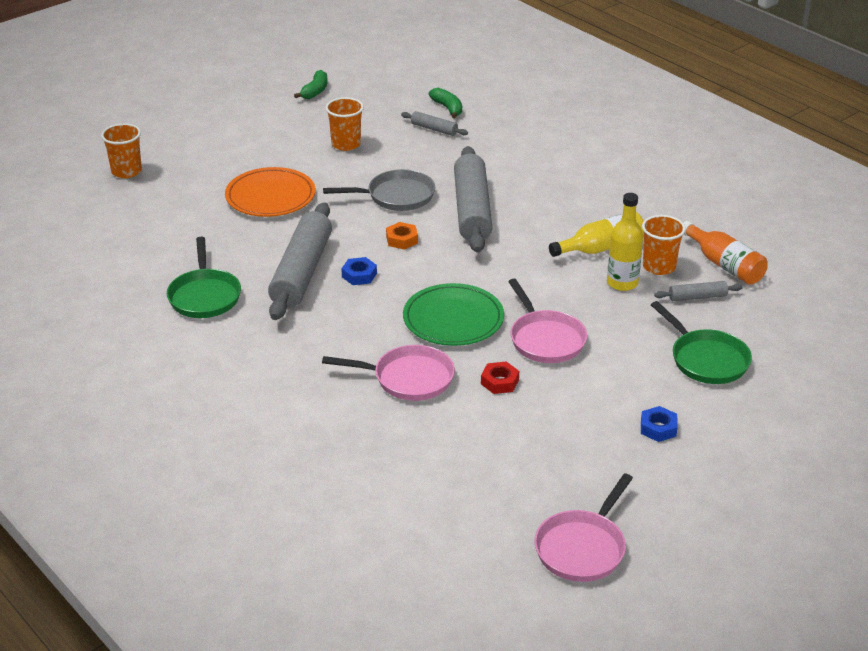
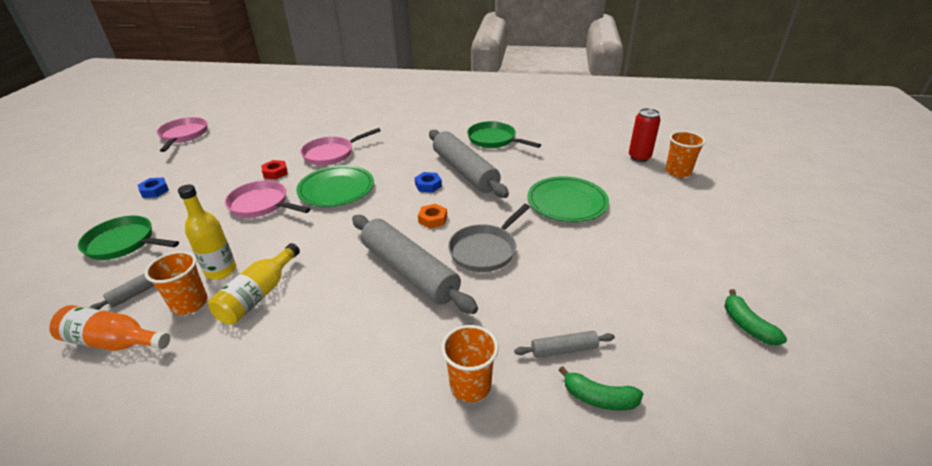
camera: 140 degrees right, 0 degrees up
orange plate [225,167,315,217] -> green plate [527,176,609,222]
orange cup [326,97,364,151] -> orange cup moved to [441,325,498,402]
none -> red can [629,108,661,162]

